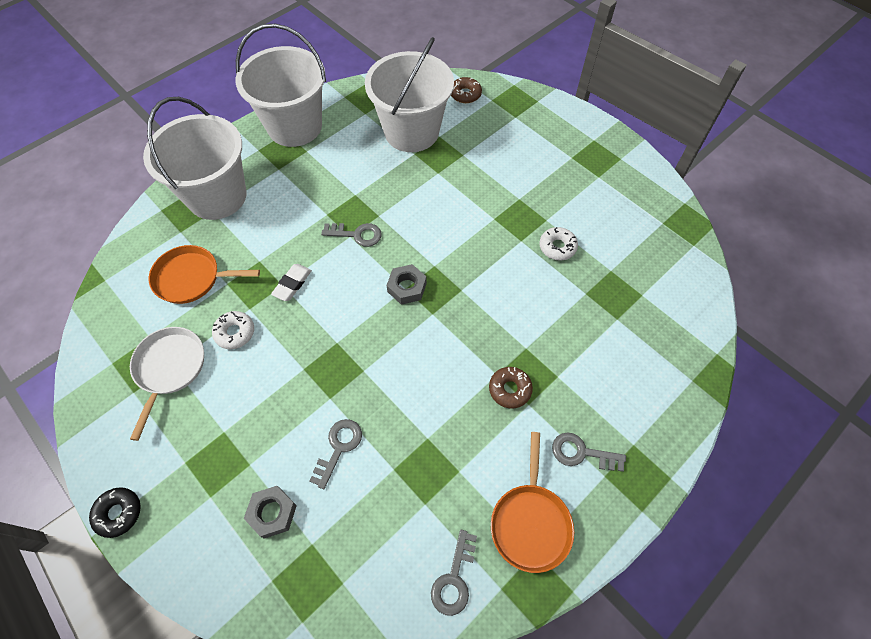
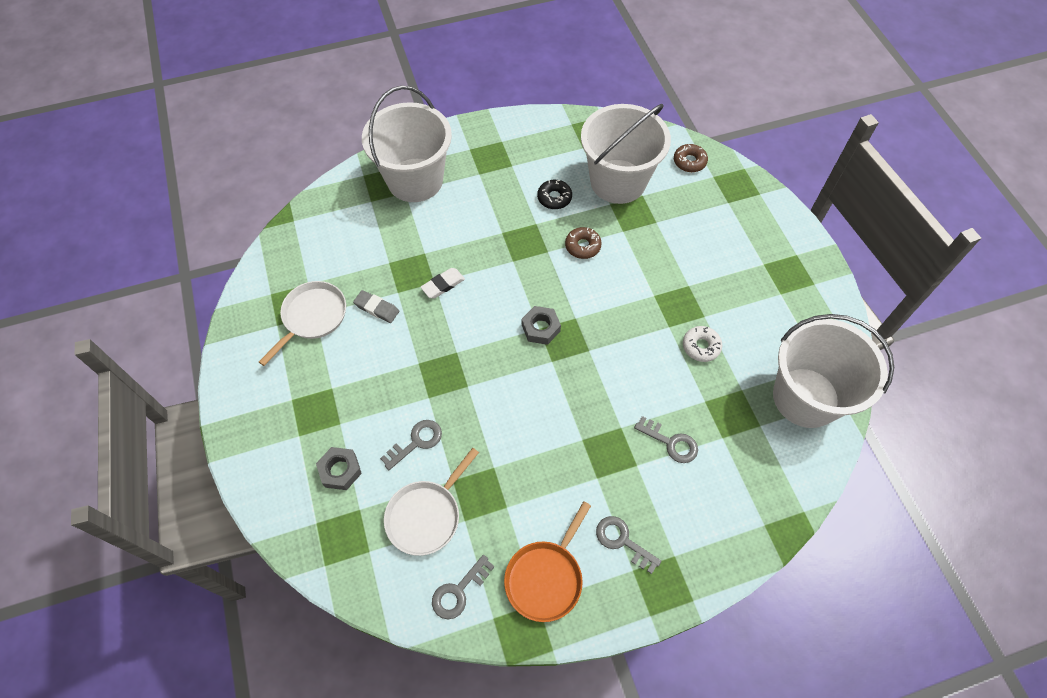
camera: 25 degrees right, 0 degrees up
black donut [89,487,141,538] -> black donut moved to [537,180,572,209]
orange pan [149,245,260,304] -> none
white donut [212,311,254,349] -> grey eraser [353,290,399,323]
white bucket [236,24,326,147] -> white bucket moved to [773,314,894,428]
grey key [321,223,382,247] -> grey key moved to [634,416,698,463]
brown donut [489,367,533,408] -> brown donut moved to [565,227,602,259]
none -> white pan [384,448,479,556]

